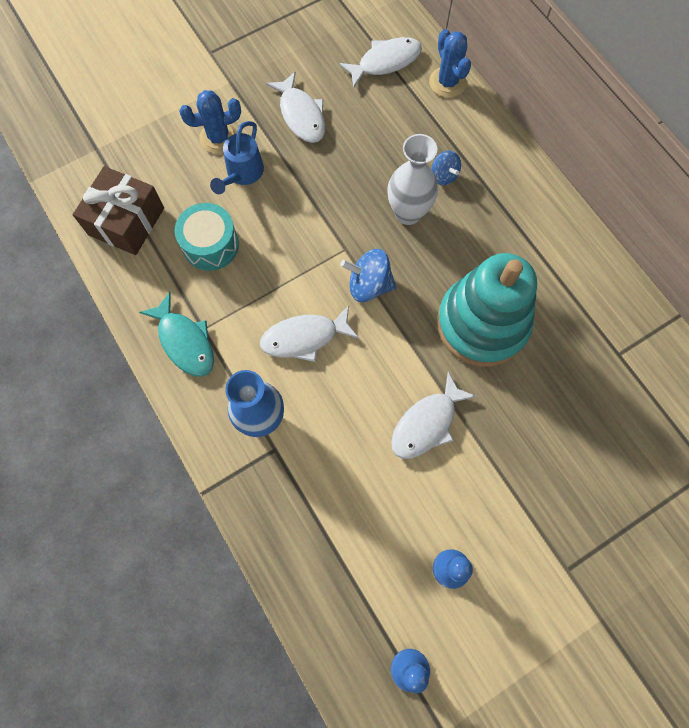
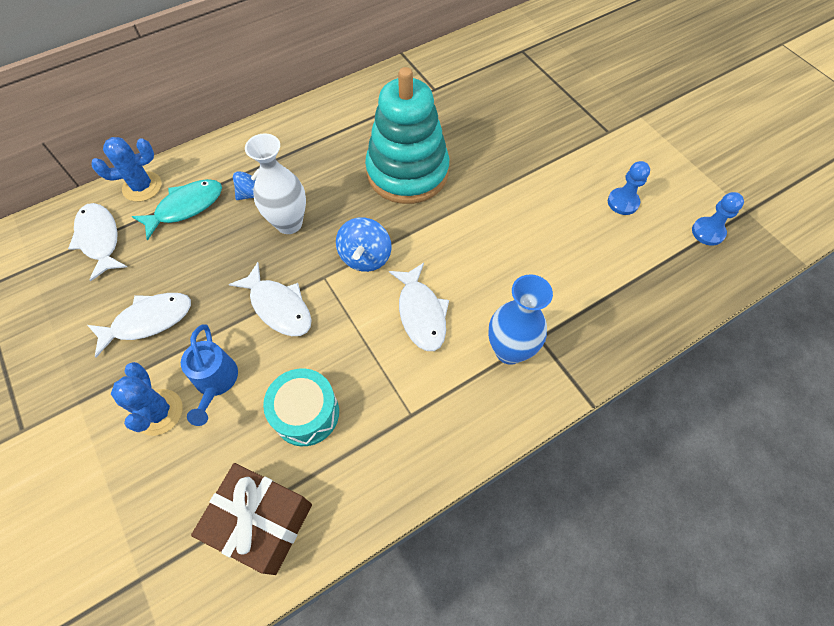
camera: 90 degrees left, 10 degrees down
turquoise fish [139,292,214,377] -> turquoise fish moved to [132,179,222,241]
blue watering can [210,121,264,194] -> blue watering can turned 60 degrees clockwise [181,324,238,426]
white fish [391,372,477,459] -> white fish moved to [229,262,312,336]

